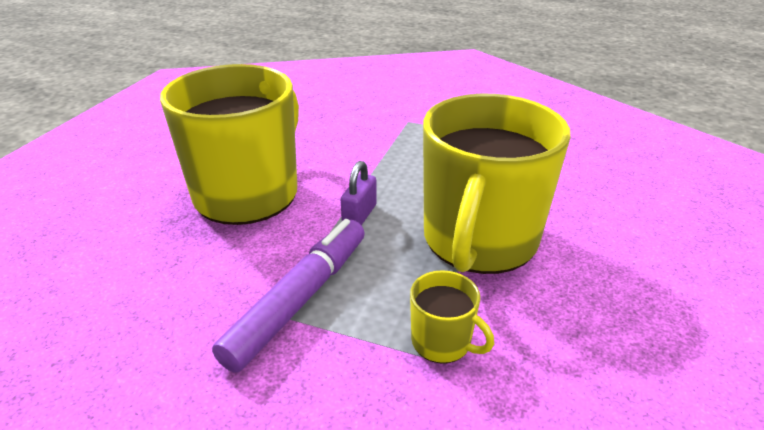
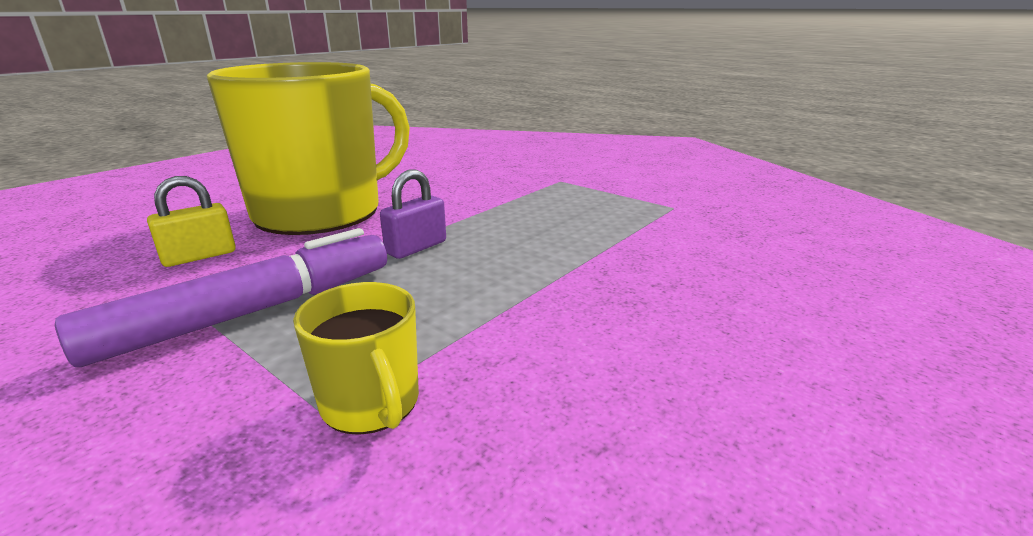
camera: 20 degrees right, 10 degrees down
yellow mug [423,94,570,274] -> none
none -> yellow padlock [147,176,236,267]

